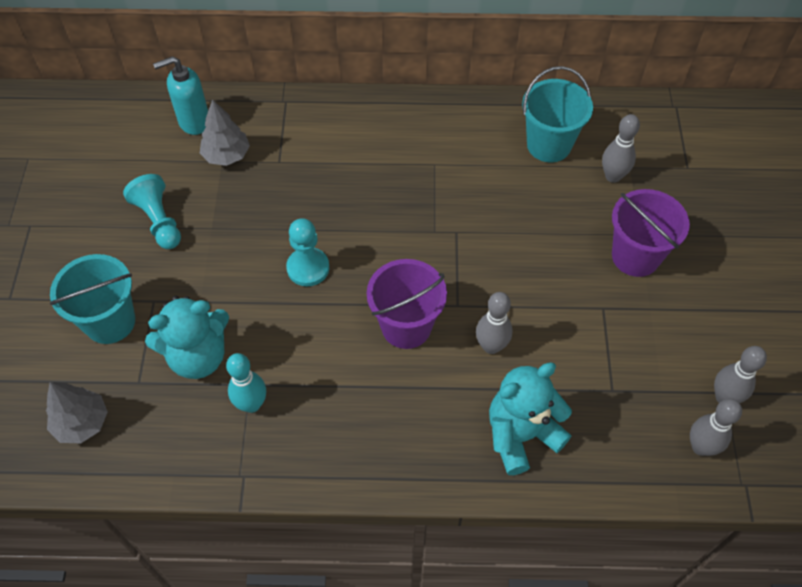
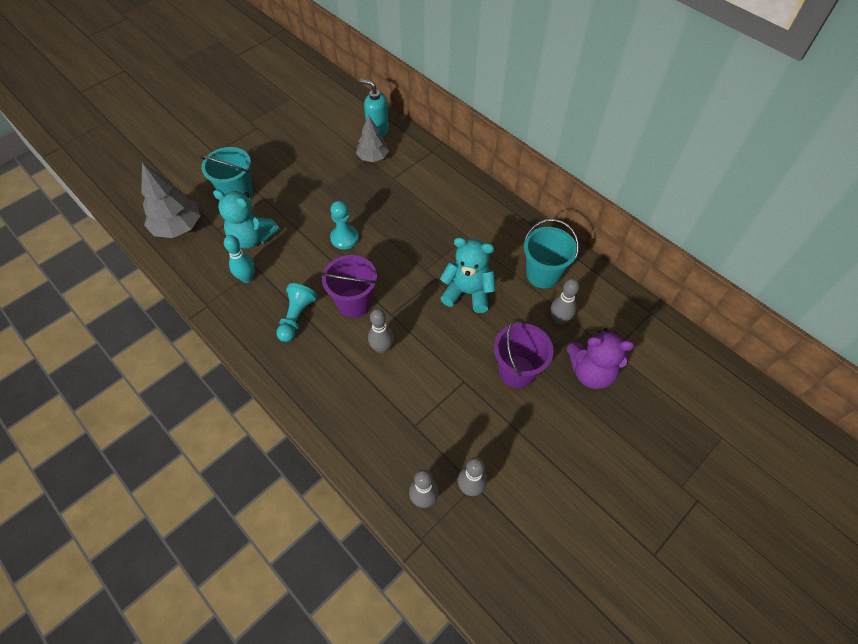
camera: 45 degrees right, 0 degrees up
grey tree [46,382,108,443] -> grey tree [141,163,201,238], size x1.53
turquoise pawn [123,174,181,249] -> turquoise pawn moved to [276,283,317,342]
turquoise teddy bear [489,362,572,475] -> turquoise teddy bear moved to [440,237,496,313]
none -> purple teddy bear [567,328,634,389]

